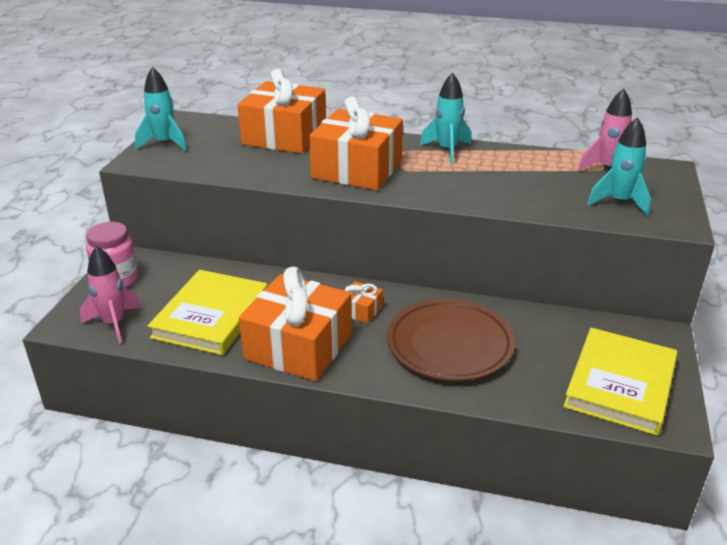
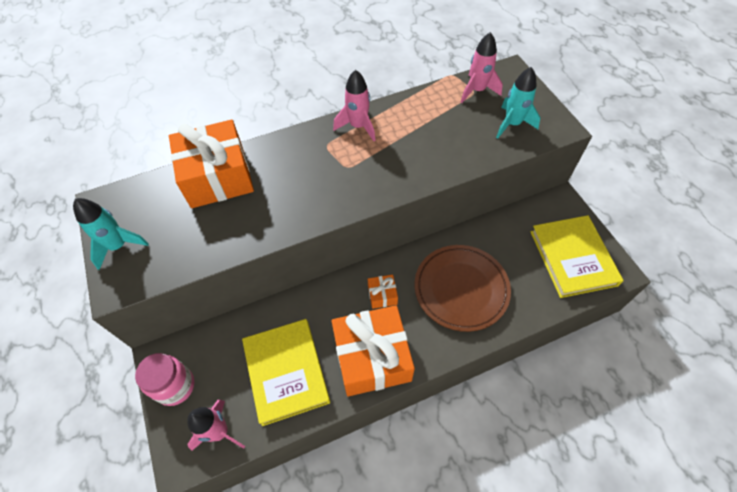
camera: 35 degrees left, 25 degrees up
orange gift [309,96,403,190] -> none
turquoise rocket [420,72,471,164] -> pink rocket [333,70,376,141]

